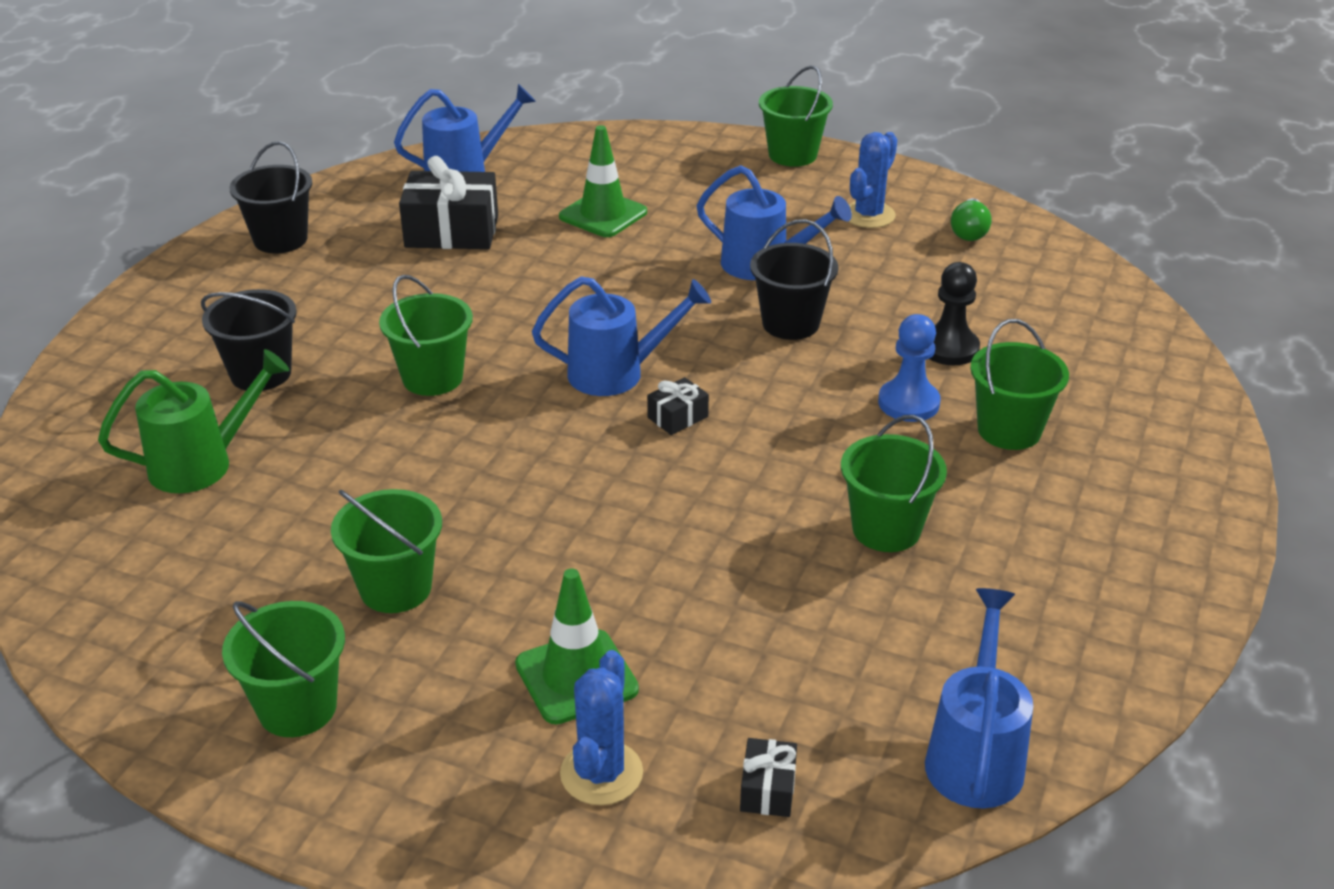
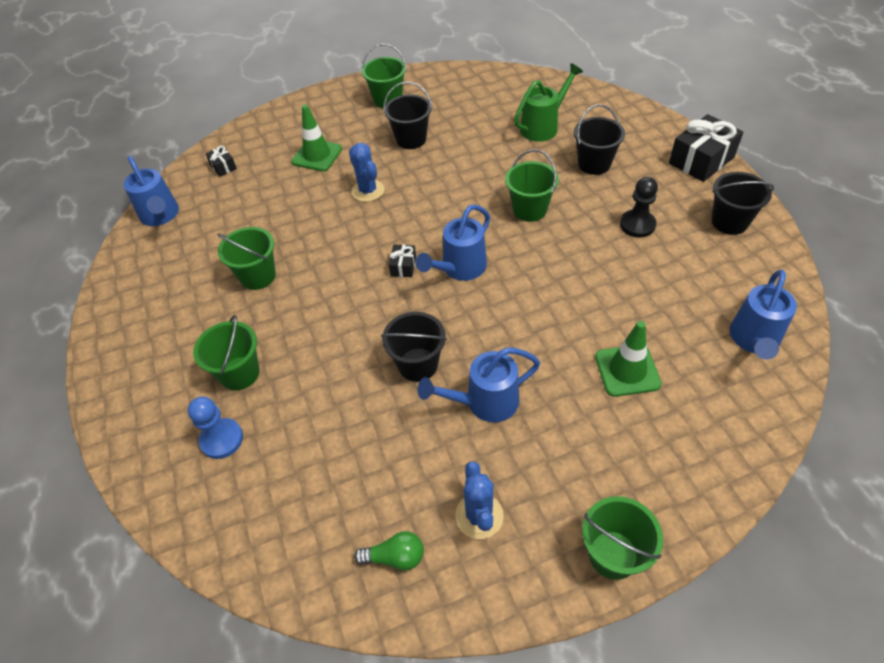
camera: 140 degrees right, 15 degrees up
green watering can [98,349,289,493] -> green watering can turned 150 degrees counterclockwise [514,63,583,142]
green bucket [331,489,442,613] -> black bucket [383,81,433,149]
black gift [399,156,498,249] -> black gift moved to [669,114,743,182]
blue cactus [560,650,643,805] -> blue cactus moved to [349,143,384,202]
blue pawn [878,314,941,422] -> blue pawn moved to [188,396,243,459]
black pawn [929,262,980,365] -> black pawn moved to [620,177,658,237]
green light bulb [951,198,992,241] -> green light bulb turned 120 degrees clockwise [354,531,424,571]

